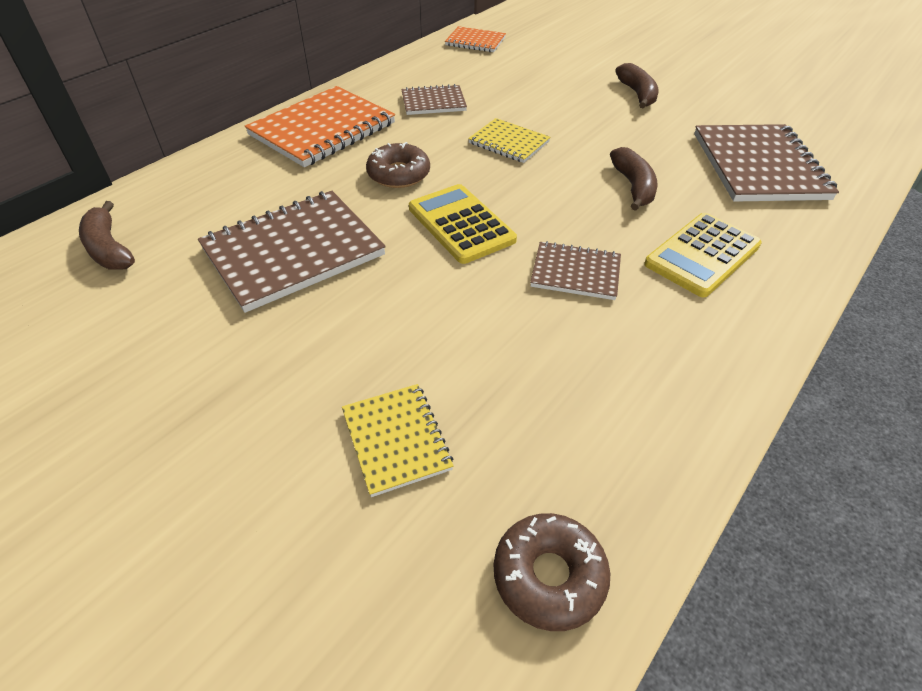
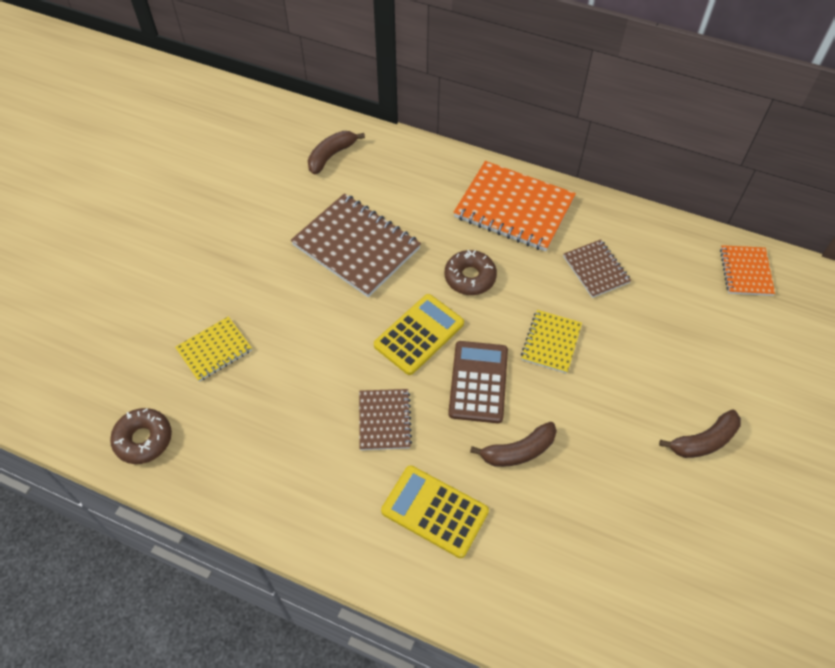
camera: 75 degrees right, 10 degrees up
brown notebook [694,124,839,202] -> none
none -> brown calculator [448,341,508,423]

